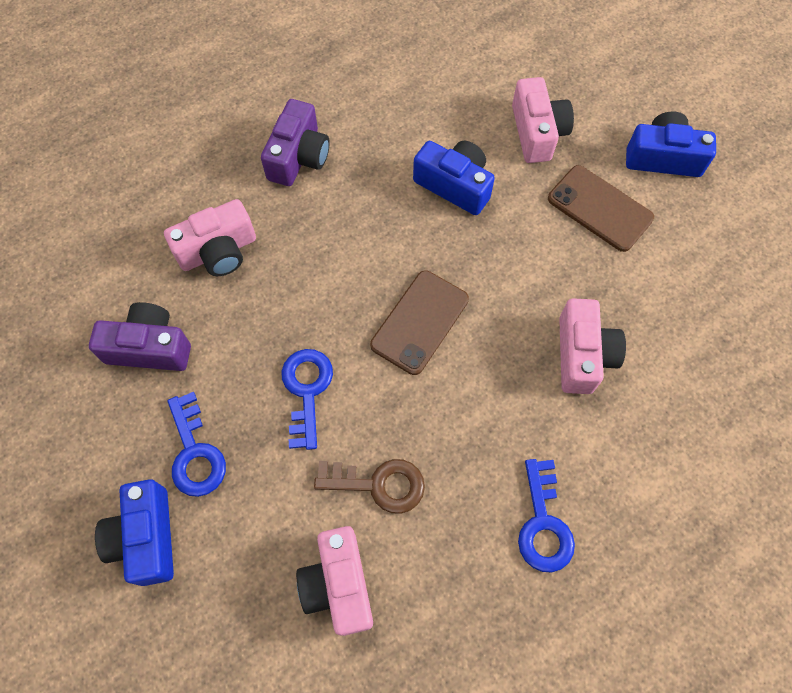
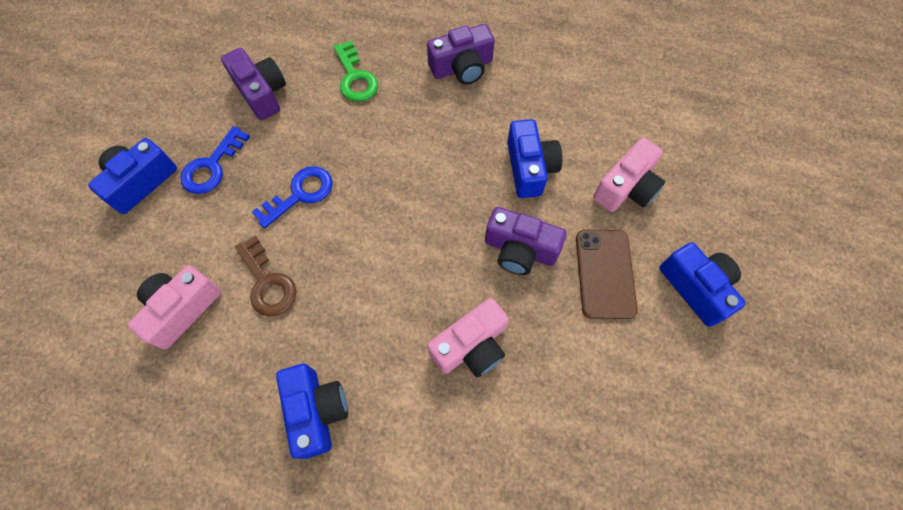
camera: 50 degrees right, 0 degrees up
pink camera [164,199,256,276] -> green key [333,40,378,102]
brown phone [370,271,469,375] -> none
blue key [518,459,575,572] -> blue camera [276,364,348,459]
none -> purple camera [485,207,567,275]

